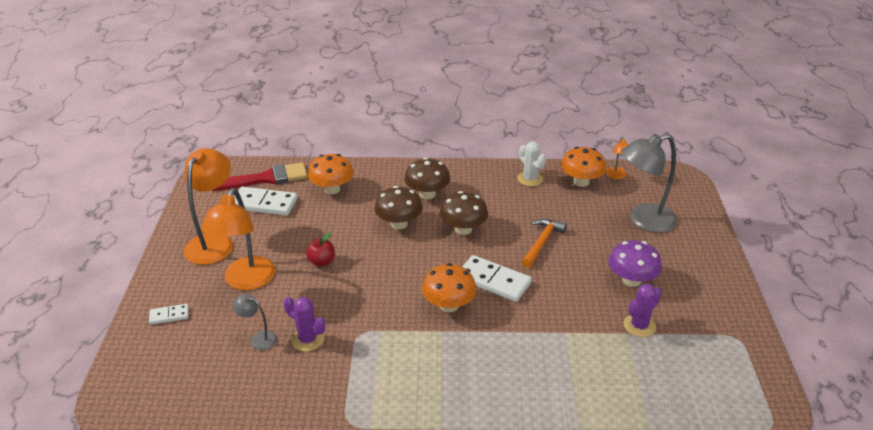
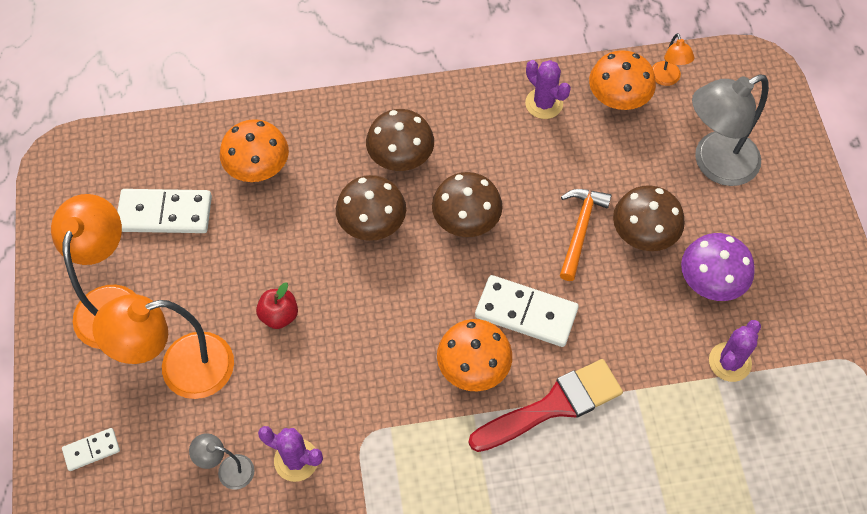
camera: 10 degrees left, 25 degrees up
orange lamp [201,188,276,290] -> orange lamp turned 75 degrees clockwise [92,294,234,399]
red brush [212,162,308,191] -> red brush moved to [469,359,623,452]
white cactus [517,141,546,186] -> purple cactus [525,60,571,119]
none -> brown mushroom [613,185,685,251]

